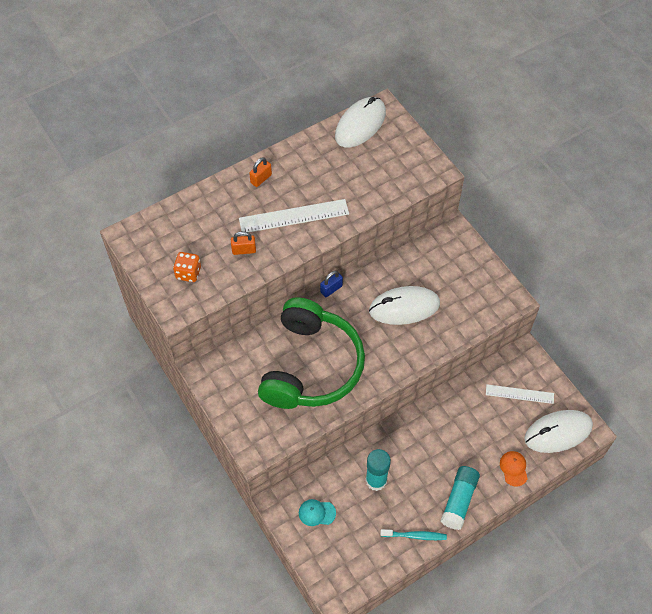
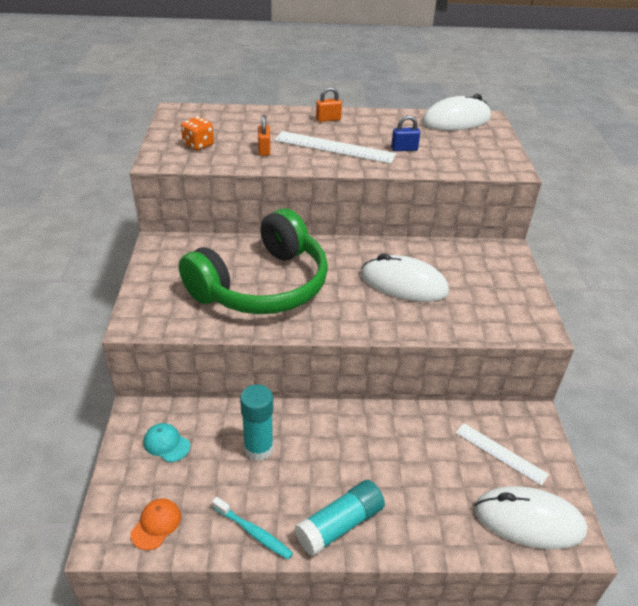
camera: 30 degrees right, 20 degrees down
orange padlock [231,231,256,255] -> orange padlock turned 60 degrees clockwise [258,115,270,156]
blue padlock [320,271,343,297] -> blue padlock moved to [391,115,420,151]
orange cap [500,451,528,487] -> orange cap moved to [131,498,181,550]

